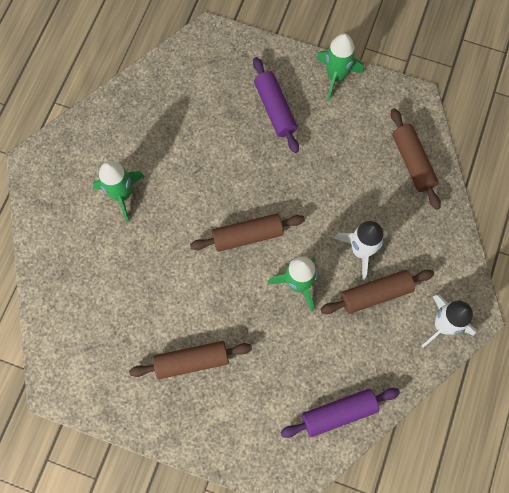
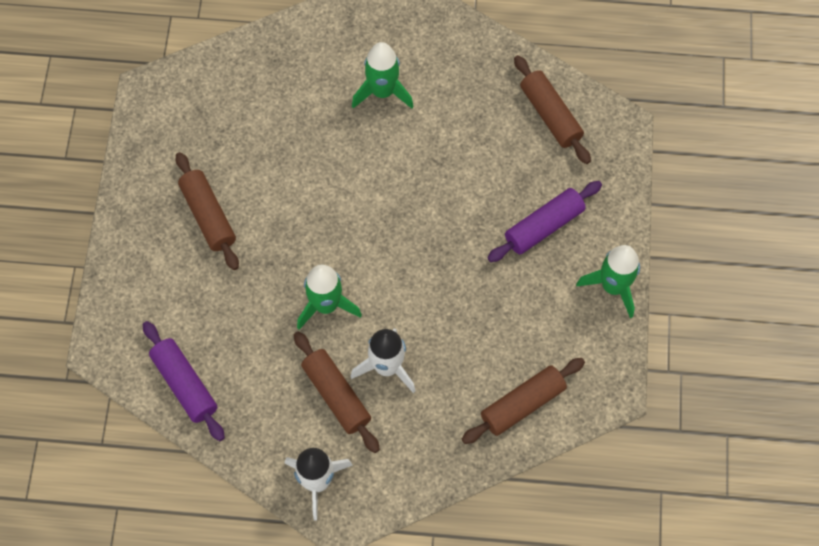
camera: 75 degrees right, 5 degrees down
brown rolling pin [190,213,305,252] -> brown rolling pin moved to [514,55,591,164]

